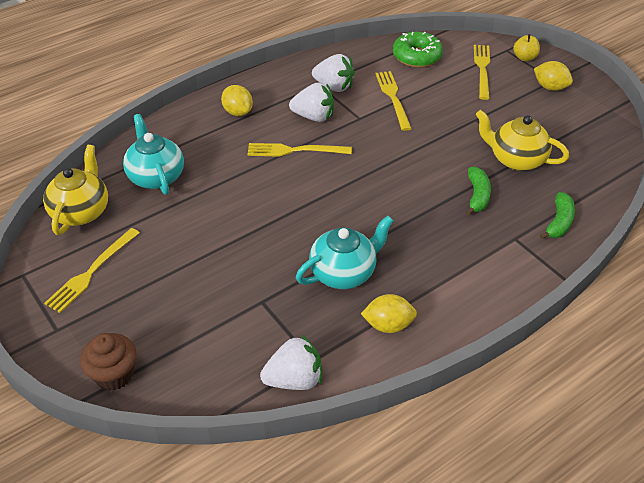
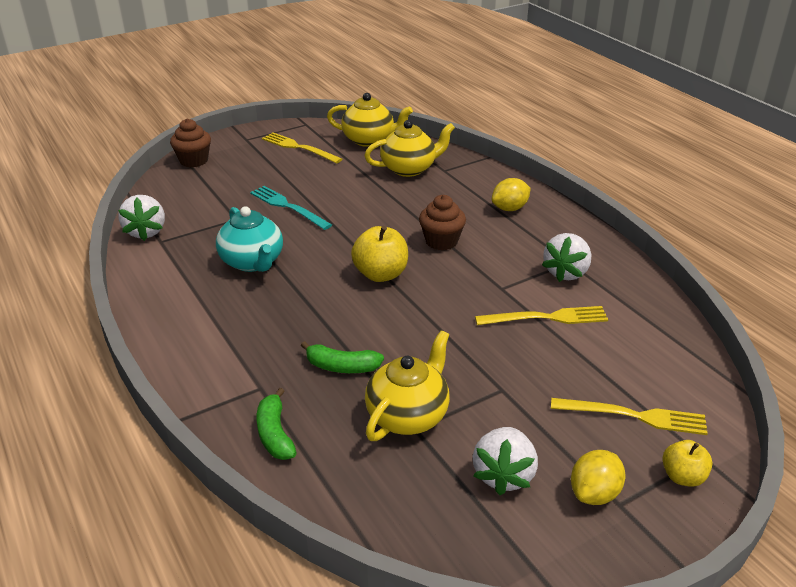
camera: 95 degrees right, 10 degrees down
turquoise teapot [123,114,184,195] -> yellow teapot [364,120,455,177]
yellow fork [247,143,352,157] -> brown cupcake [419,195,466,250]
white strawberry [289,83,334,122] -> white strawberry moved to [473,427,538,495]
yellow lemon [361,294,417,333] -> none
green donut [393,32,443,68] -> none
green banana [540,192,575,239] -> green banana turned 45 degrees clockwise [257,388,297,460]
none -> turquoise fork [250,186,332,230]
none -> yellow apple [351,226,408,282]

